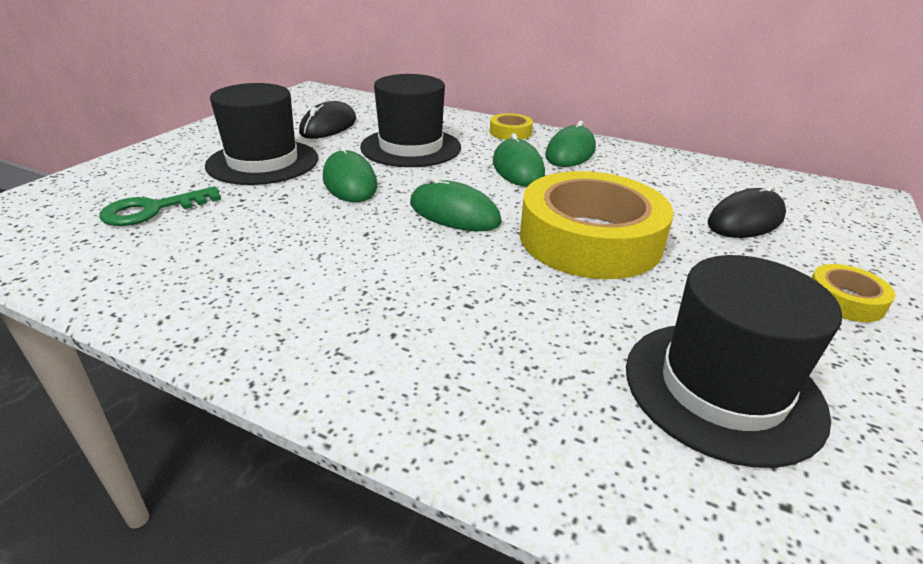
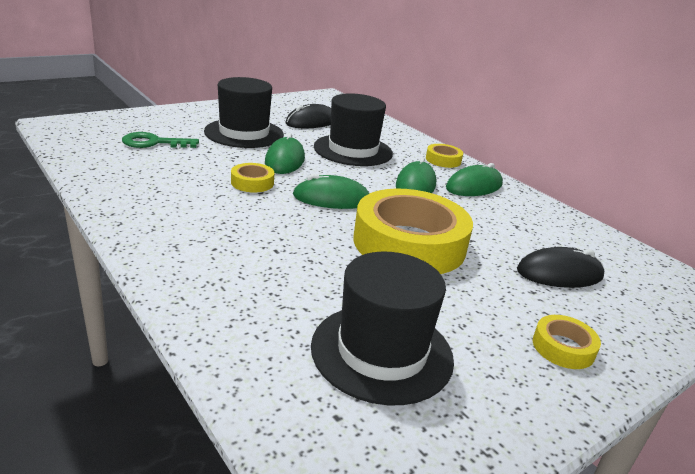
camera: 25 degrees right, 5 degrees down
green mouse [410,176,502,231] -> green mouse turned 60 degrees counterclockwise [293,174,369,209]
none -> yellow tape [231,163,274,192]

